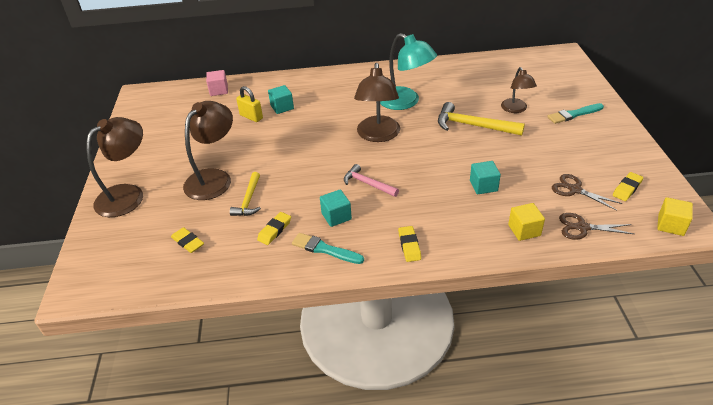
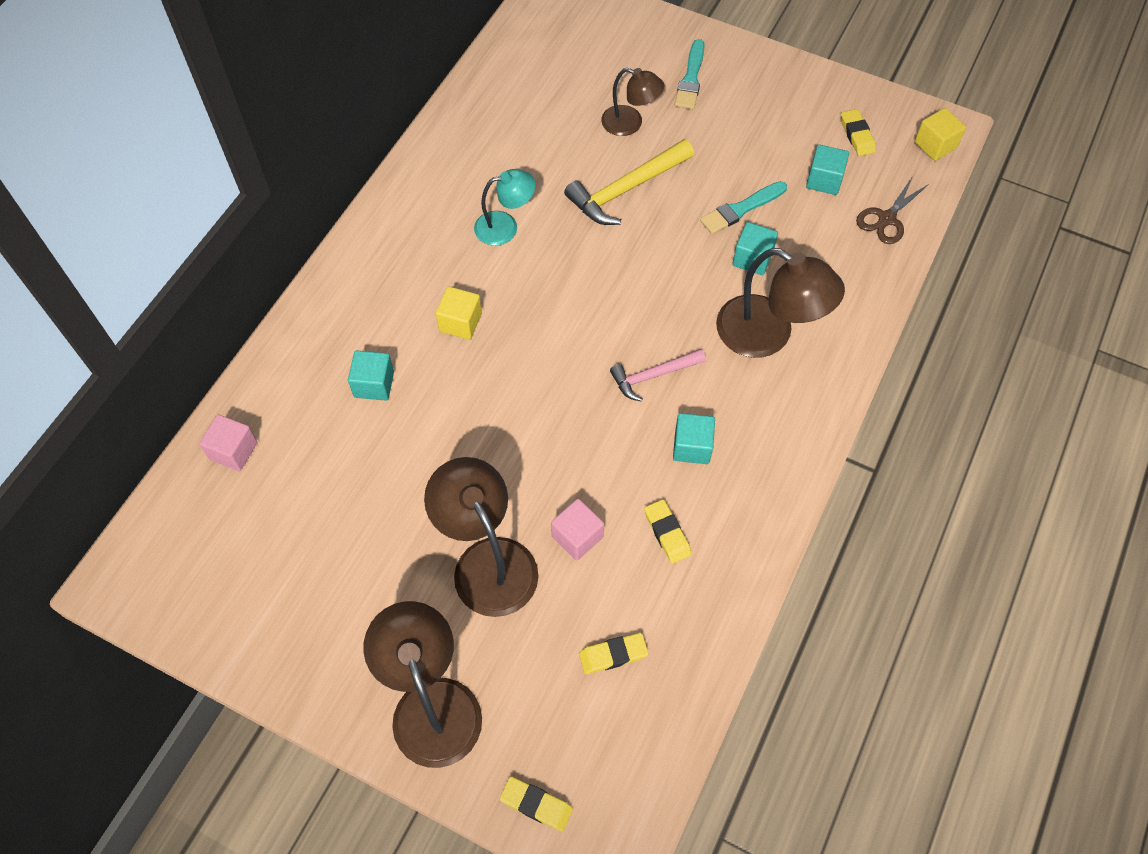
camera: 60 degrees left, 20 degrees up
yellow hammer [230,172,261,216] -> pink cube [551,499,604,561]
yellow padlock [236,86,263,122] -> none
turquoise brush [292,233,364,264] -> turquoise brush moved to [700,181,787,234]
brown lamp [354,63,400,142] -> brown lamp moved to [716,248,845,358]
turquoise lamp [380,33,437,110] -> turquoise lamp [474,169,536,246], size x0.61
yellow eraser [398,226,421,262] -> yellow eraser moved to [500,777,573,832]
yellow cube [508,203,545,241] -> yellow cube moved to [436,287,482,340]
brown scissors [552,174,622,211] -> turquoise cube [806,145,849,195]

